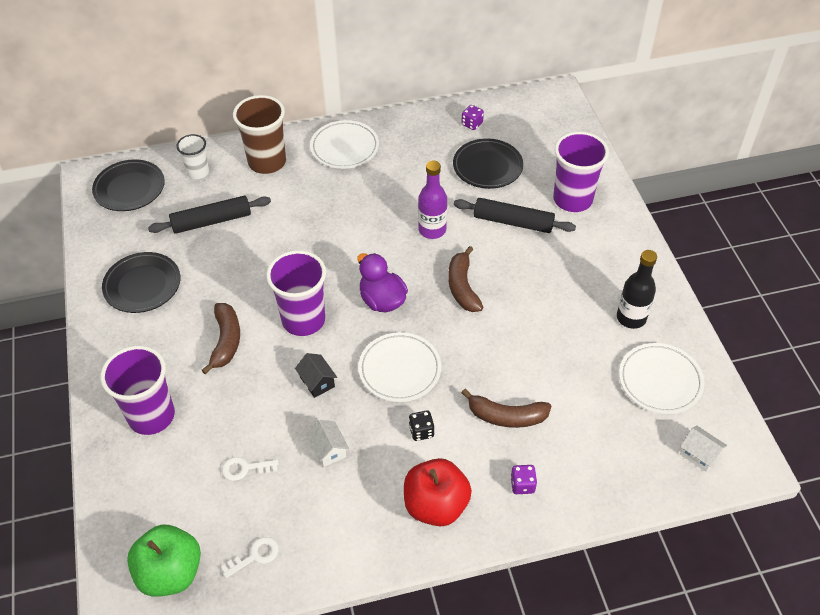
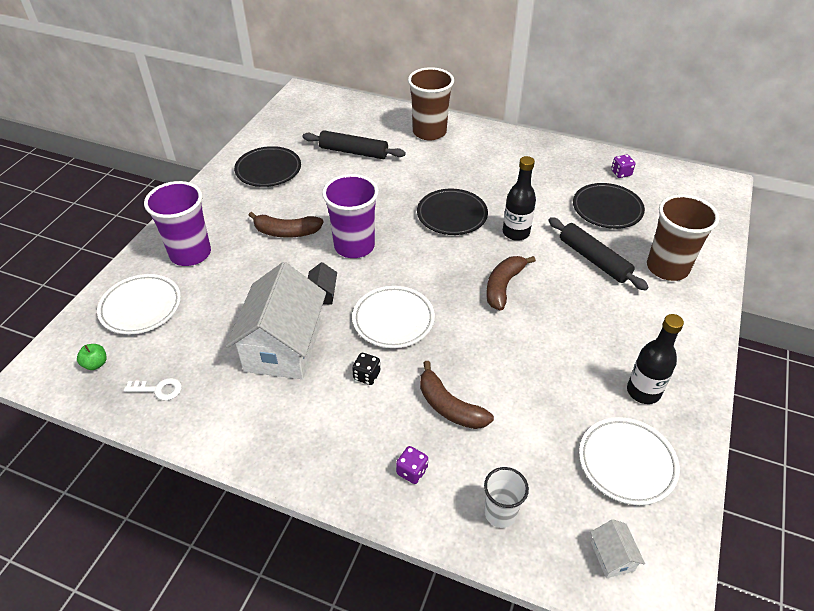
camera: 35 degrees right, 5 degrees down
black plate [92,159,165,211] -> black plate moved to [417,189,488,235]
green apple [127,525,201,597] -> green apple [77,344,107,370], size x0.43
white cup [176,134,209,179] -> white cup moved to [484,467,529,528]
brown banana [201,303,240,374] -> brown banana turned 60 degrees clockwise [248,212,323,238]
white key [222,457,279,481] -> none
white house [306,420,349,467] -> white house [226,262,326,379], size x2.48
white plate [310,120,379,169] -> white plate moved to [97,274,181,334]
purple duck [357,253,408,312] -> none
red apple [404,458,472,526] -> none
purple bottle [418,161,447,239] -> black bottle [503,156,536,241]
purple cup [553,132,609,212] -> brown cup [647,194,719,281]

